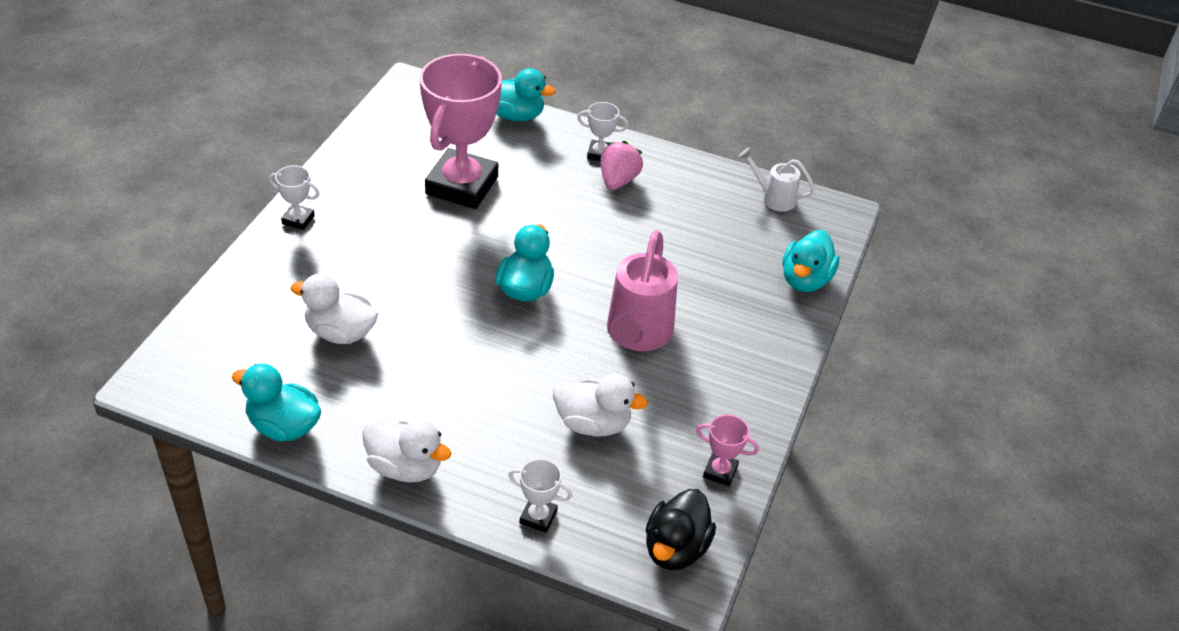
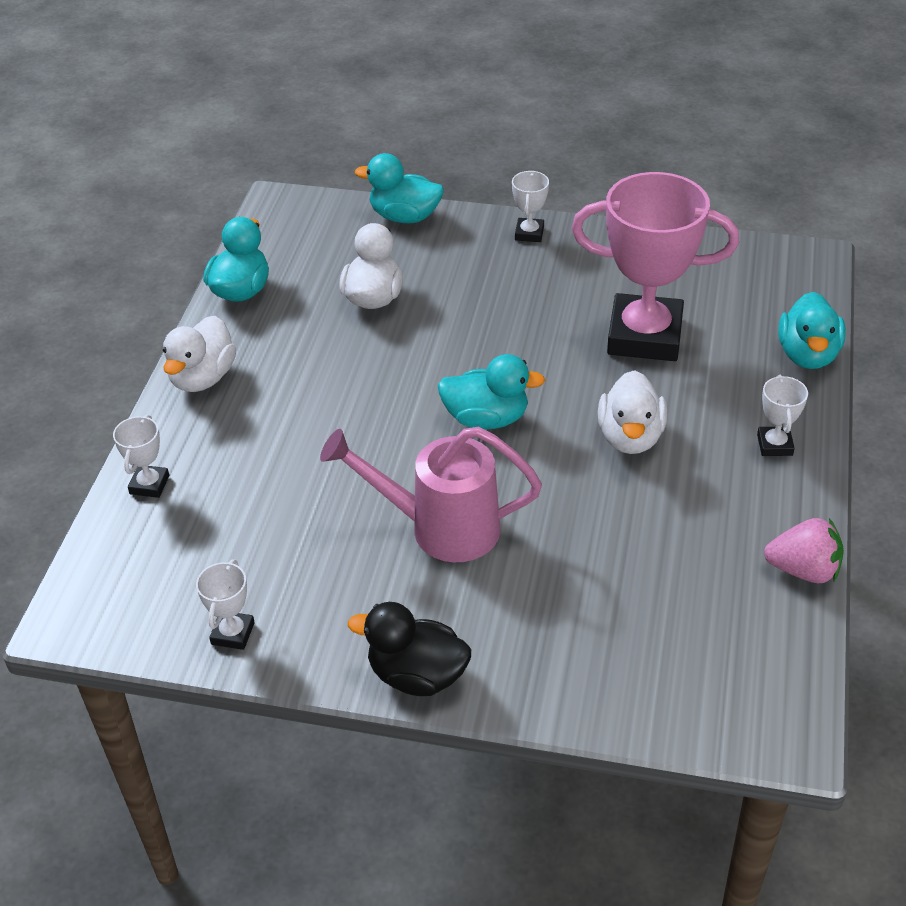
camera: 85 degrees right, 0 degrees up
white duck [553,374,648,437] -> white duck moved to [598,370,667,454]
pink strawberry [600,141,643,190] -> pink strawberry moved to [764,518,844,583]
black duck [646,489,716,570] -> black duck moved to [348,602,471,696]
pink trophy [696,414,759,487] -> white trophy [196,559,255,650]
white watering can [738,148,815,212] -> none
turquoise duck [782,230,839,292] -> turquoise duck moved to [355,153,444,223]

